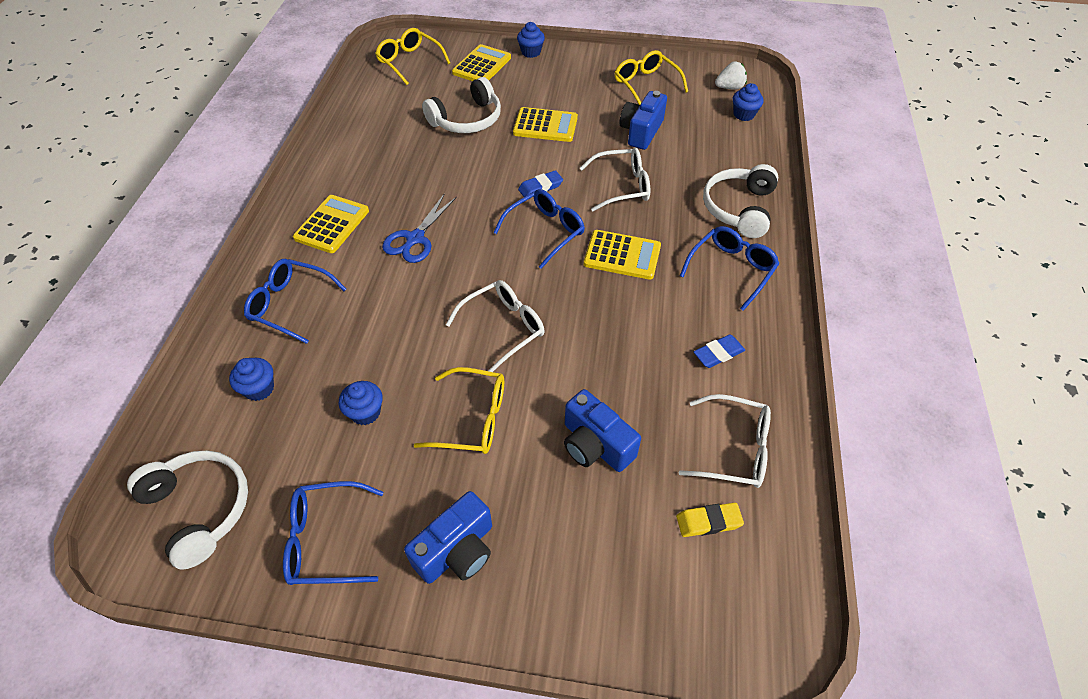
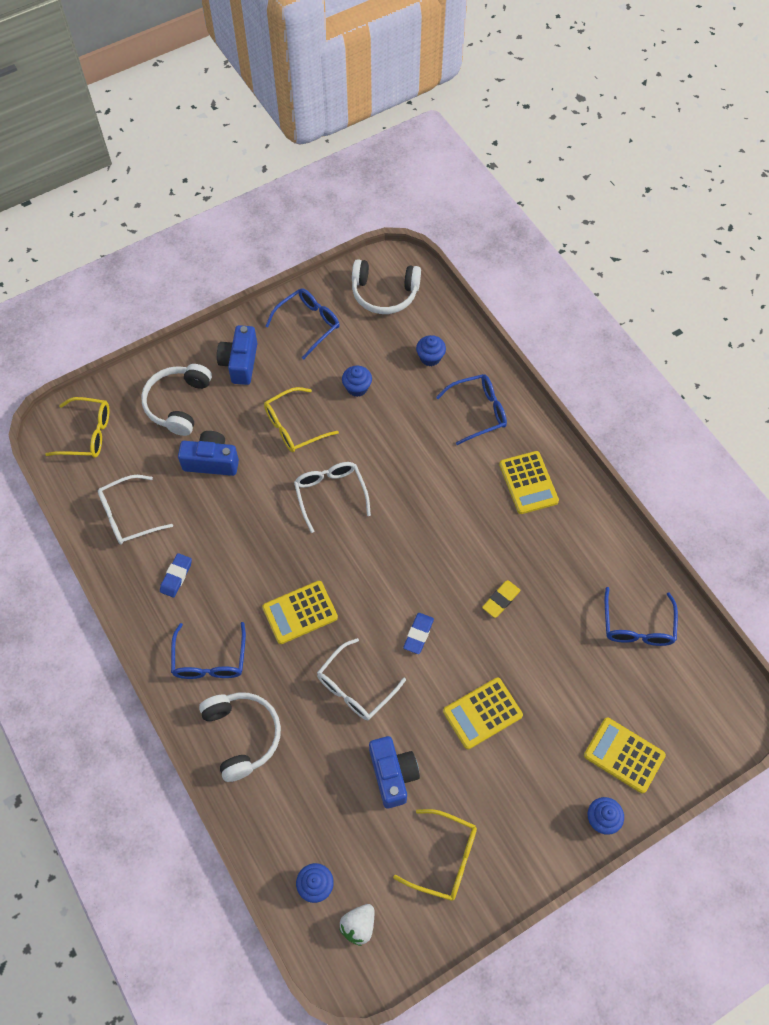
camera: 140 degrees right, 10 degrees up
yellow glasses [375,28,450,85] -> yellow glasses moved to [45,397,109,458]
blue scissors [382,193,457,263] -> none
white headphones [422,77,501,133] -> white headphones moved to [141,364,212,436]
white glasses [446,280,545,372] -> white glasses turned 150 degrees clockwise [294,462,371,533]
yellow calculator [452,44,511,81] -> yellow calculator turned 135 degrees clockwise [584,718,666,794]
blue glasses [494,189,585,269] -> blue glasses moved to [605,587,678,646]
yellow eraser [676,503,744,537] -> yellow eraser moved to [482,580,521,618]

